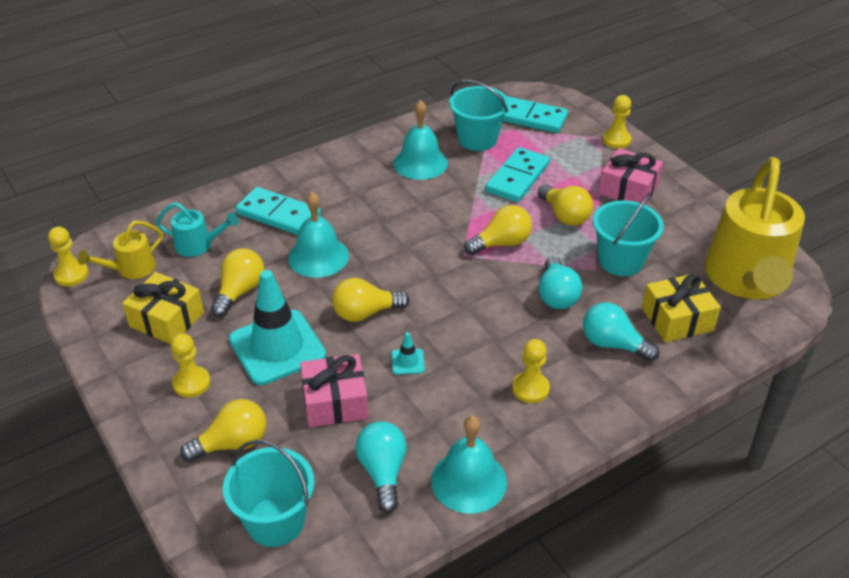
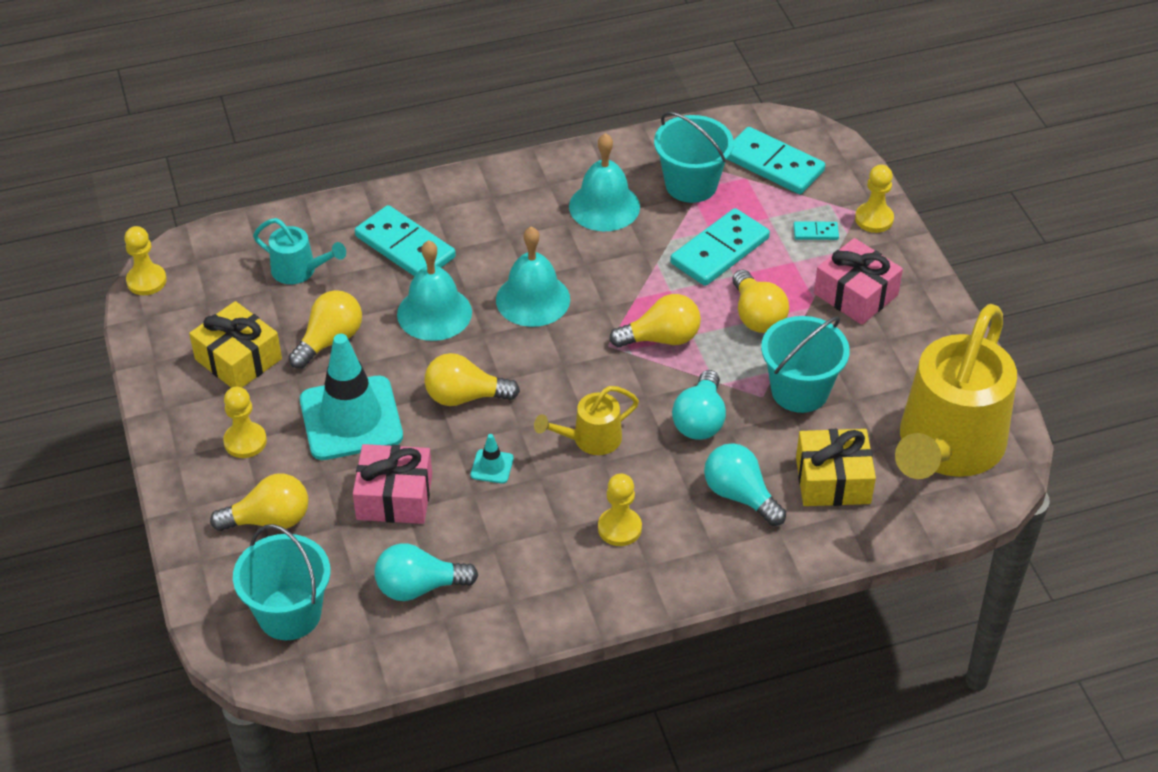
camera: 15 degrees right, 5 degrees up
yellow watering can [78,221,163,279] -> yellow watering can moved to [534,386,639,455]
turquoise light bulb [355,421,407,513] -> turquoise light bulb turned 105 degrees counterclockwise [375,543,478,601]
turquoise bell [431,416,507,514] -> turquoise bell moved to [496,227,570,327]
none -> turquoise domino [793,221,839,240]

